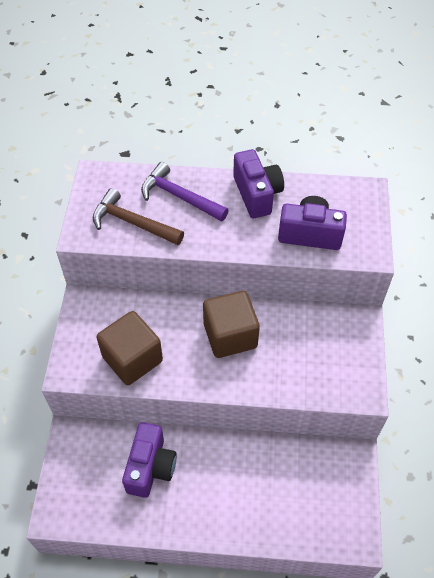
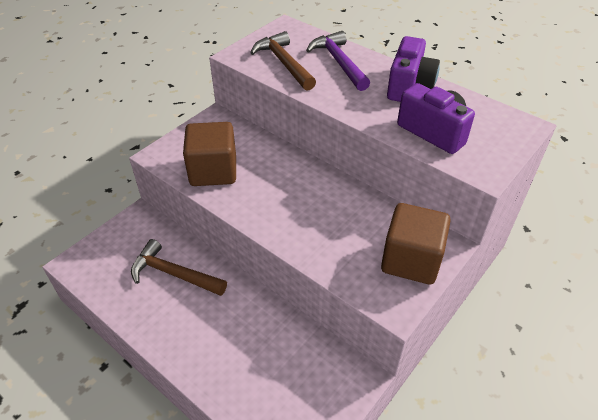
camera: 35 degrees right, 10 degrees down
purple camera [122,422,177,498] -> brown hammer [131,239,227,296]
brown cube [203,291,260,358] -> brown cube moved to [381,203,451,284]

